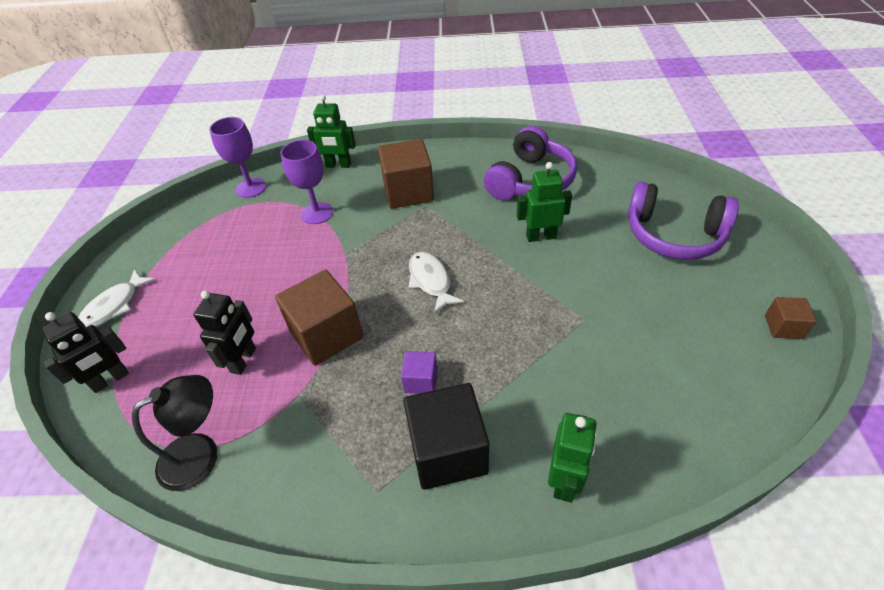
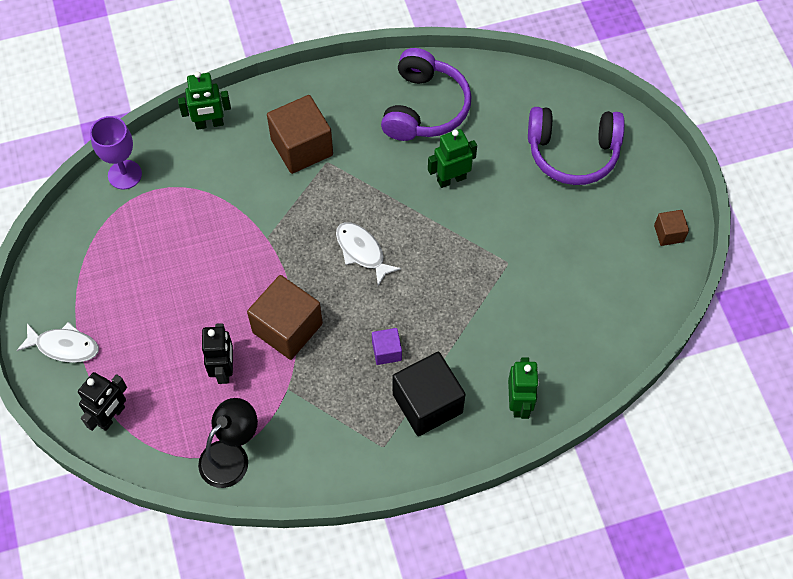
camera: 20 degrees left, 15 degrees up
white fish [78,269,156,327] -> white fish turned 90 degrees counterclockwise [17,322,99,363]
purple goblet [280,140,333,224] -> none

